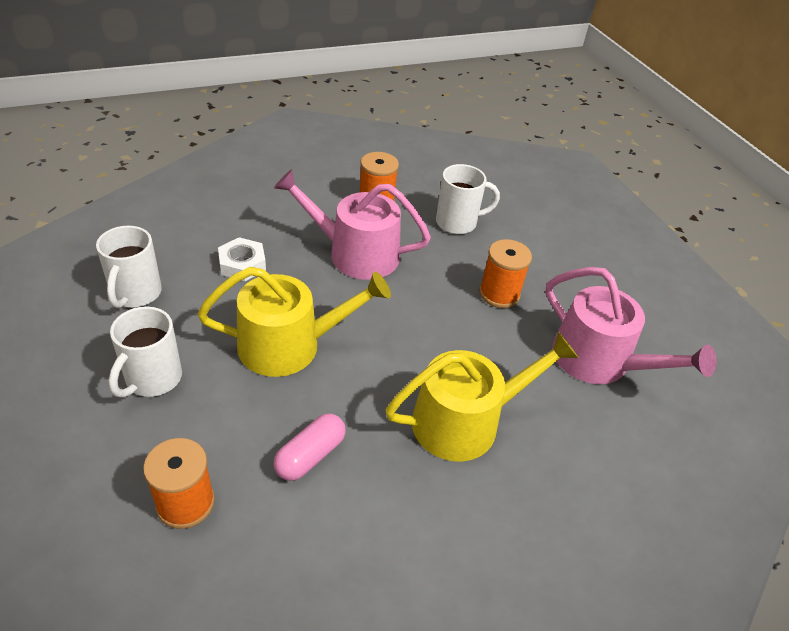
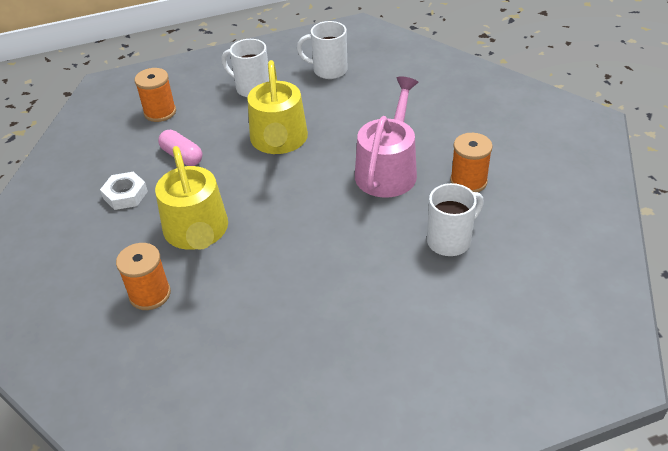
camera: 100 degrees right, 0 degrees up
white nut [218,237,266,281] -> white nut moved to [100,172,148,210]
white mug [436,164,500,234] -> white mug turned 120 degrees counterclockwise [427,183,484,256]
orange spool [479,239,532,308] -> orange spool moved to [116,243,171,310]
pink watering can [545,267,716,384] -> none

